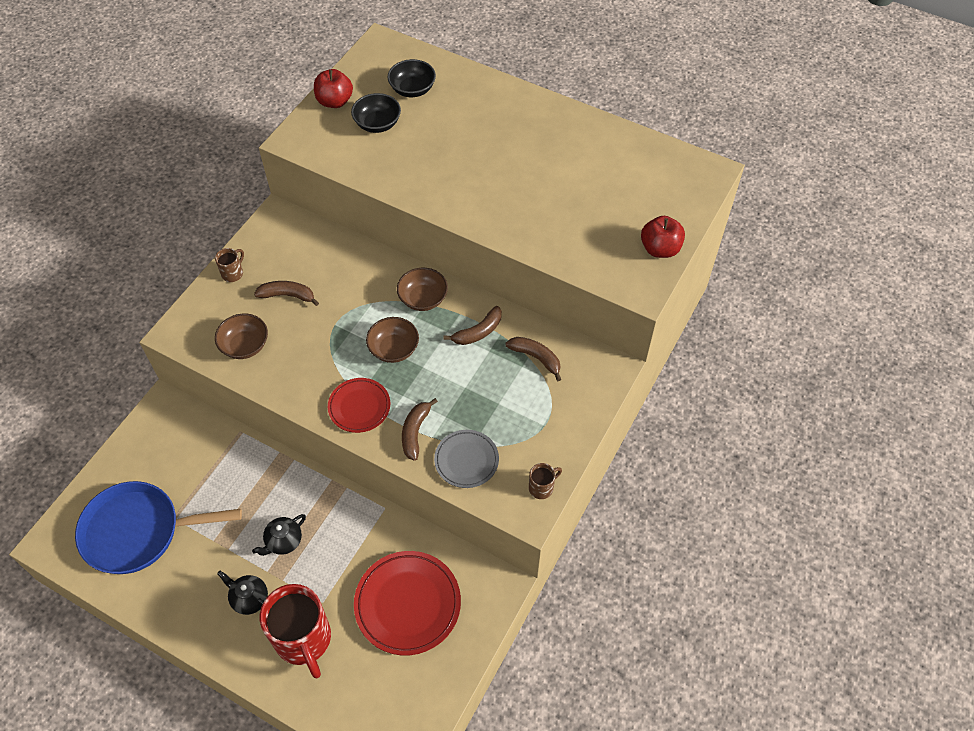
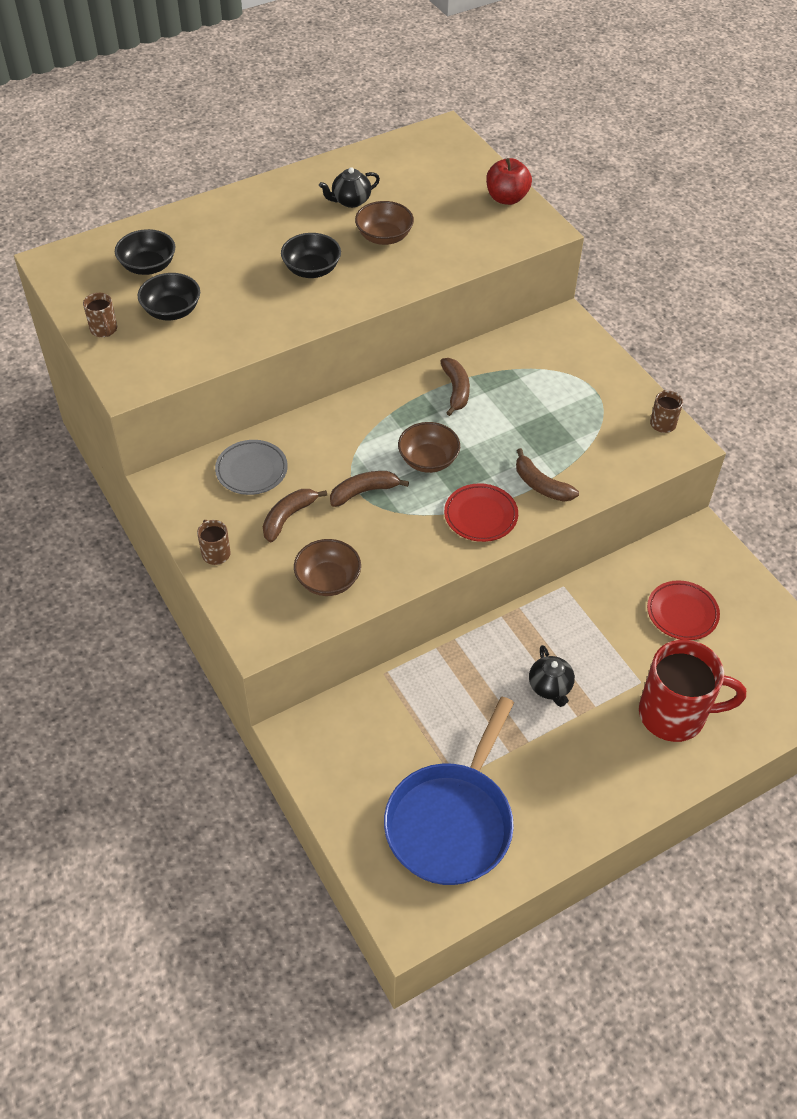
camera: 60 degrees left, 5 degrees down
black teapot [217,571,268,615] -> black teapot moved to [319,167,380,208]
red apple [314,69,353,108] -> brown mug [83,293,117,337]
red plate [354,551,461,655] -> red plate [647,580,720,640], size x0.61
brown bowl [397,268,448,311] -> brown bowl moved to [355,201,414,245]
grey plate [434,430,499,488] -> grey plate moved to [215,440,288,495]
brown banana [505,337,561,381] -> brown banana moved to [330,471,409,507]
none -> black bowl [281,233,341,278]

